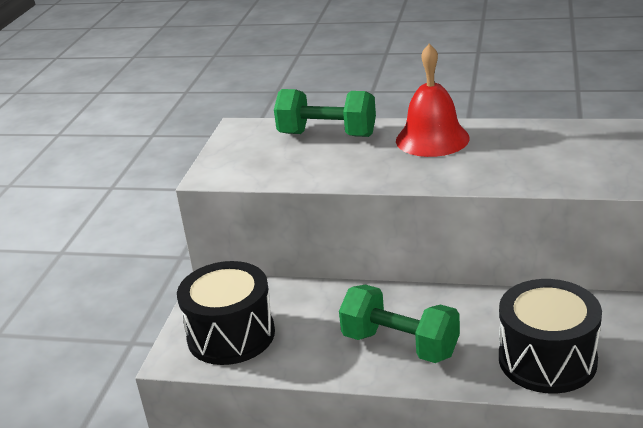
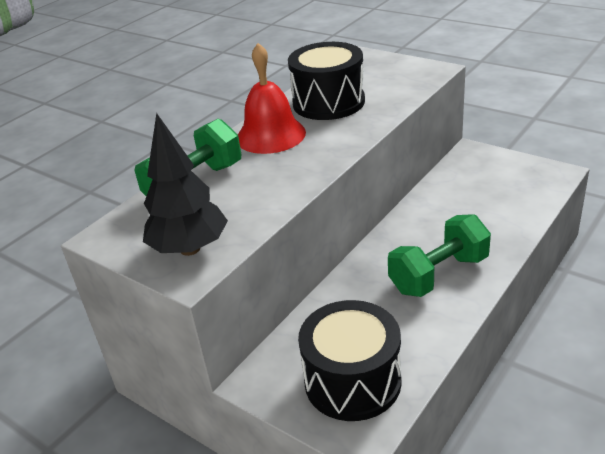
camera: 65 degrees left, 5 degrees up
black drum [499,279,602,394] -> black drum moved to [288,42,365,120]
none -> black tree [143,113,228,256]

